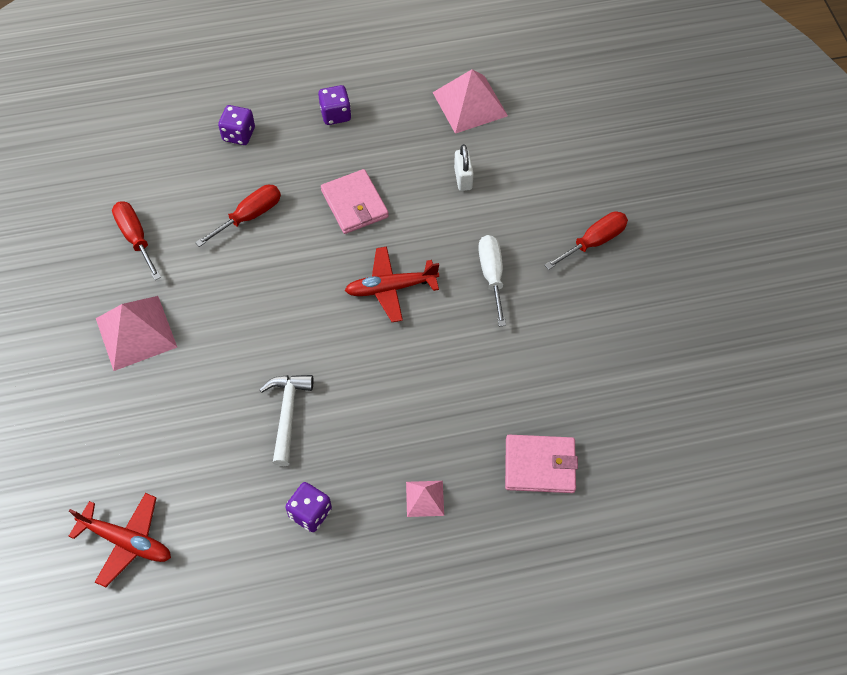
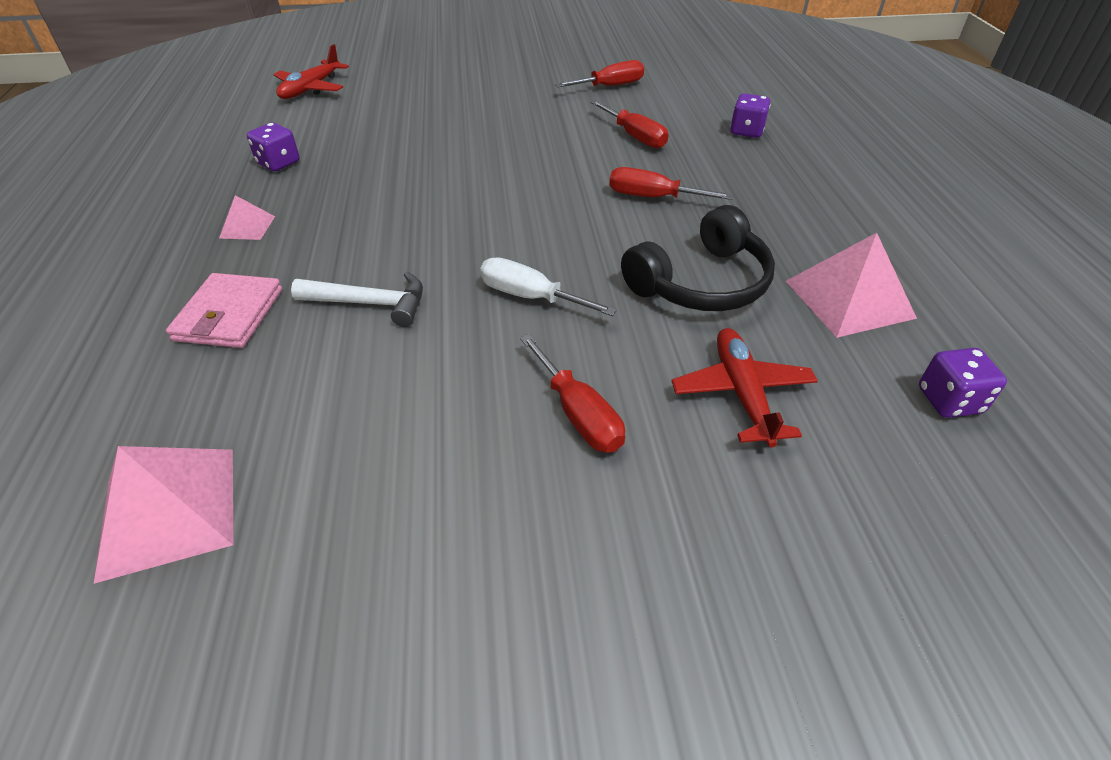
camera: 95 degrees right, 15 degrees down
pink pyramid [96,296,177,371] -> pink pyramid moved to [94,446,233,584]
white hammer [259,375,313,466] -> white hammer moved to [291,271,423,327]
purple dice [318,85,351,125] -> purple dice moved to [919,348,1007,418]
pink wallet [321,169,389,234] -> red screwdriver [609,167,734,200]
red plane [345,247,439,322] -> red plane moved to [672,328,818,447]
white padlock [454,144,474,191] -> black headphones [621,205,775,311]
white screwdriver [478,235,506,326] -> white screwdriver turned 150 degrees counterclockwise [480,257,617,316]

